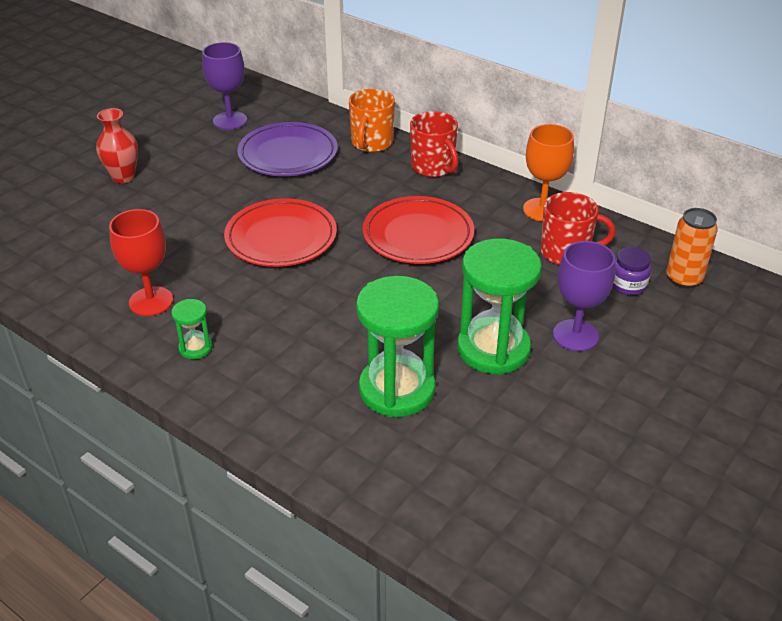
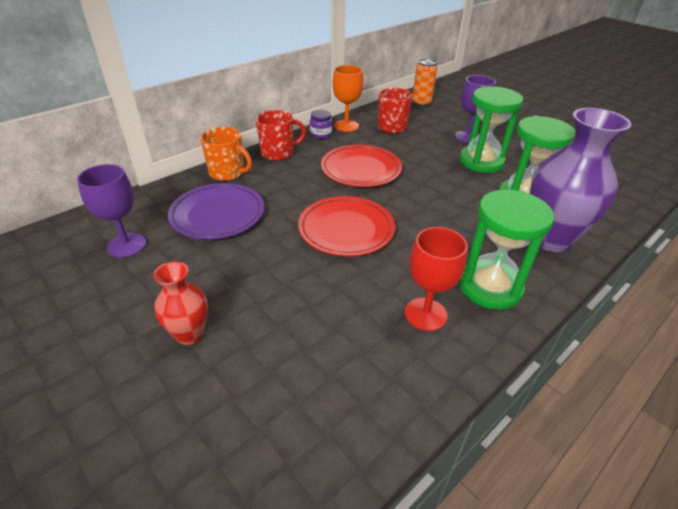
camera: 80 degrees left, 0 degrees up
green hourglass [171,299,212,359] -> green hourglass [459,189,554,310], size x2.18
purple jar [613,247,651,295] -> purple jar moved to [310,110,333,139]
none -> purple vase [530,108,631,252]

